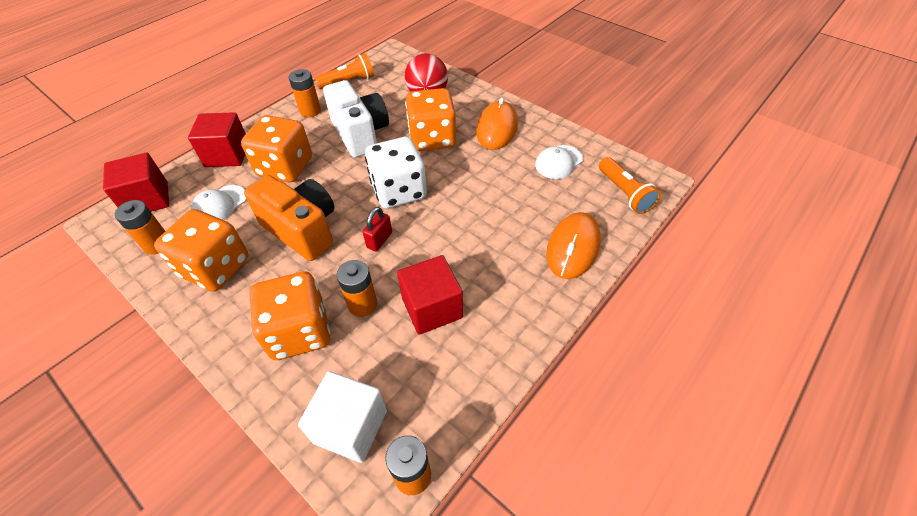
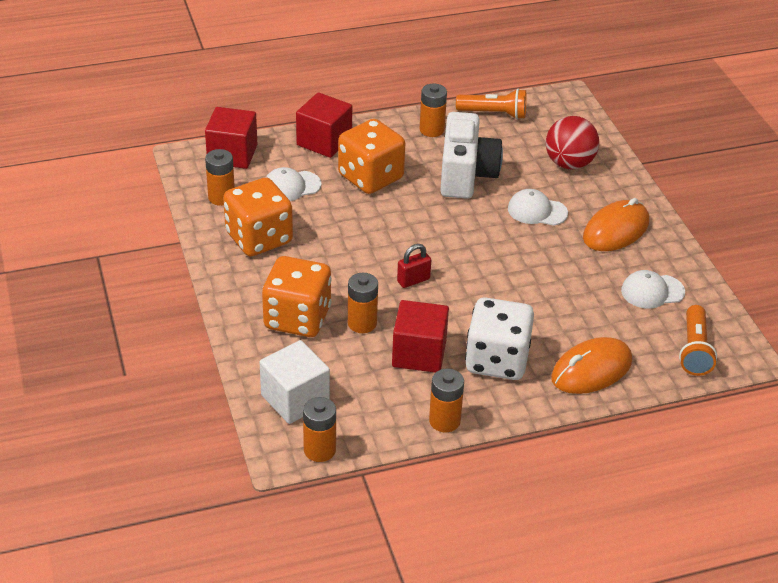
camera: 30 degrees right, 10 degrees down
orange camera [244,175,334,261] -> none
white dice [365,137,427,209] -> white dice moved to [465,297,534,380]
orange dice [405,88,456,151] -> white cap [508,189,568,226]
none -> orange battery [429,369,464,432]

